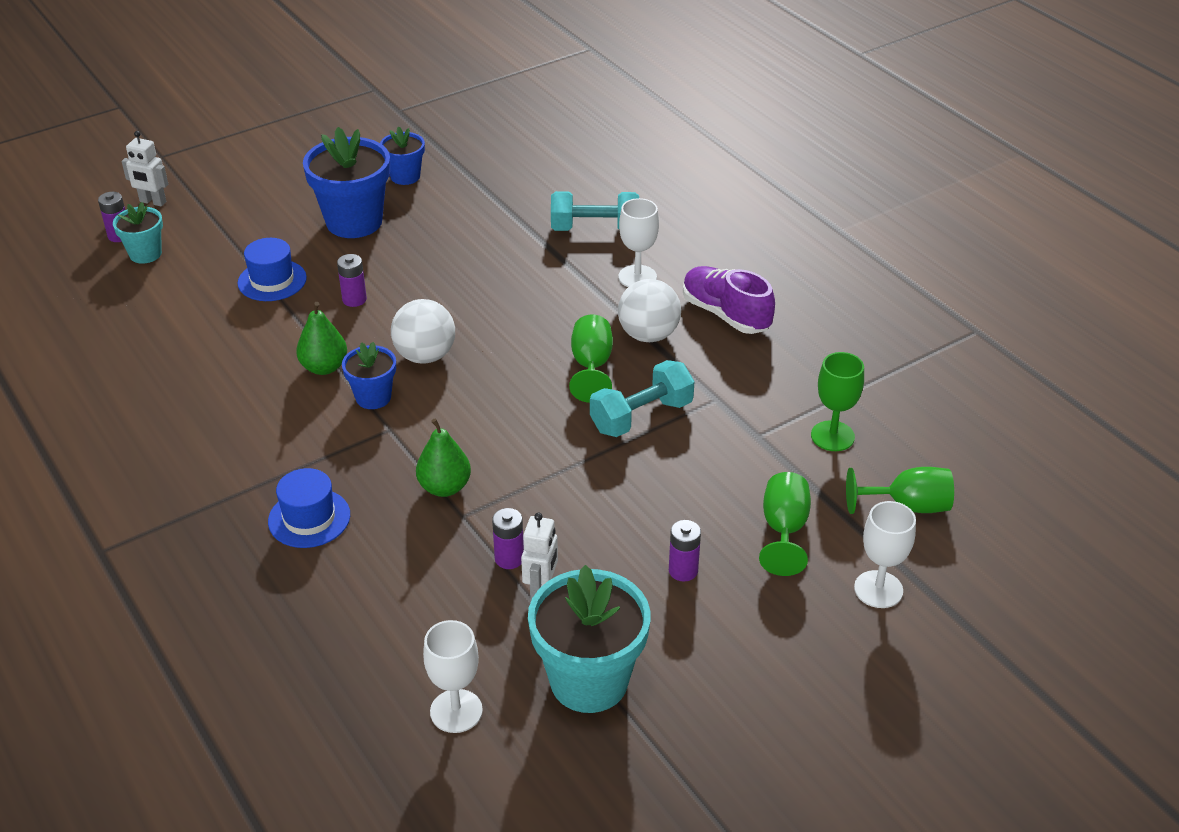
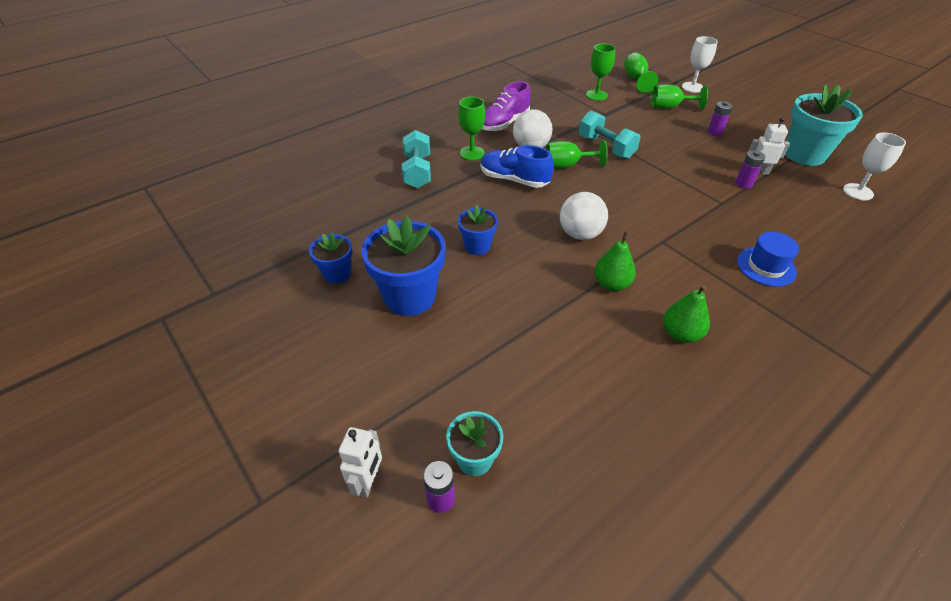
camera: 95 degrees left, 5 degrees up
blue hat [238,238,307,301] -> none
purple battery [337,254,367,307] -> none
blue flower pot [342,342,396,409] -> blue flower pot moved to [458,205,498,255]
green pear [416,419,471,497] -> green pear moved to [663,285,710,343]
white goblet [618,198,659,287] -> green goblet [458,97,485,161]
none -> blue shoe [481,145,554,188]

